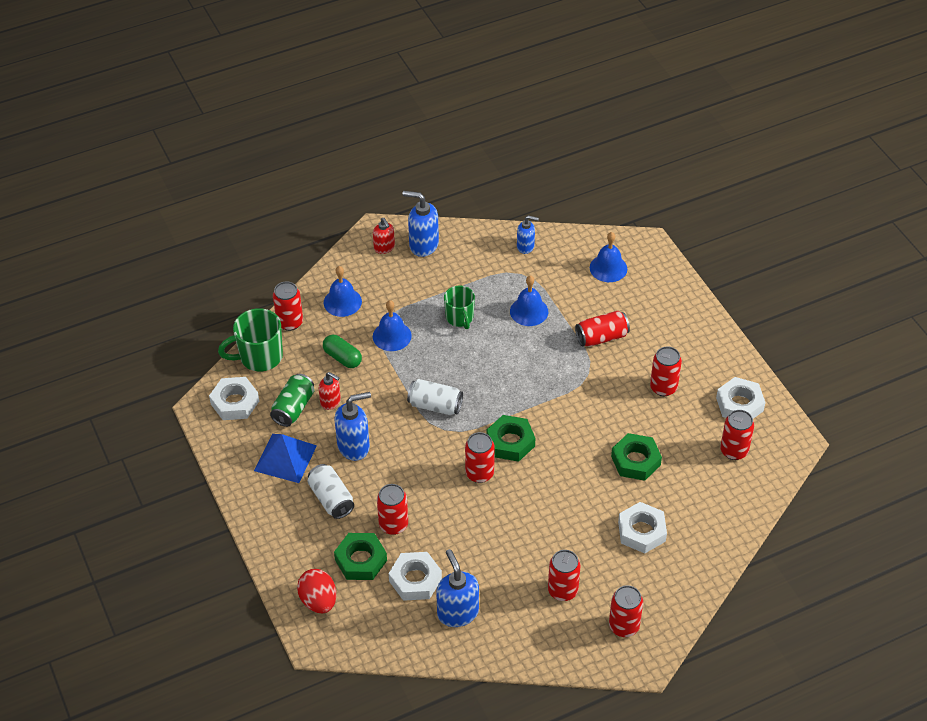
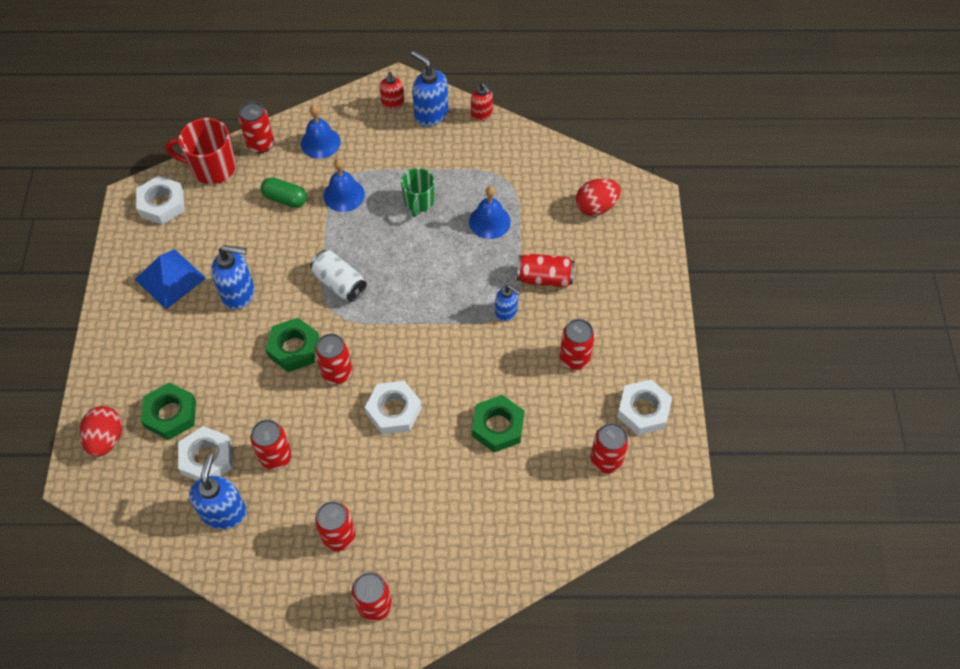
camera: 25 degrees right, 10 degrees up
green mug [218,308,283,372] -> red mug [166,118,236,184]
green can [270,374,315,427] -> none
white can [308,464,354,519] -> none
red soap dispenser [318,372,341,410] -> red soap dispenser moved to [471,83,493,121]
green capsule [323,335,362,368] -> green capsule turned 45 degrees counterclockwise [261,177,307,208]
red can [377,484,408,535] -> red can moved to [250,419,292,470]
green nut [486,415,535,462] -> green nut moved to [266,318,320,372]
blue soap dispenser [517,215,539,254] -> blue soap dispenser moved to [495,285,520,322]
blue bell [590,232,627,282] -> red egg [576,178,621,216]
white nut [618,502,667,553] -> white nut moved to [365,381,422,435]

